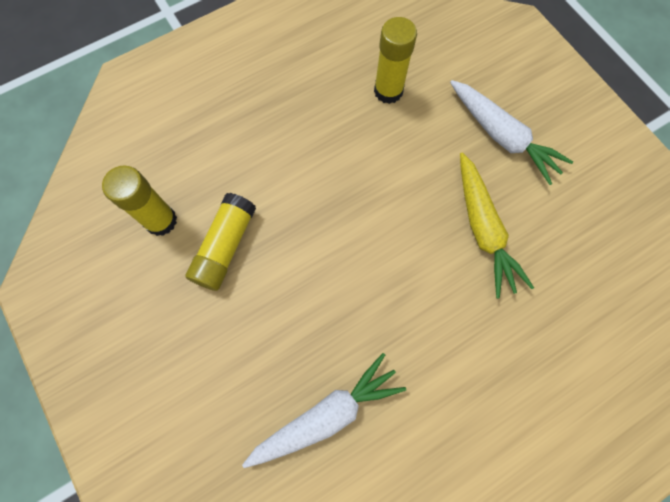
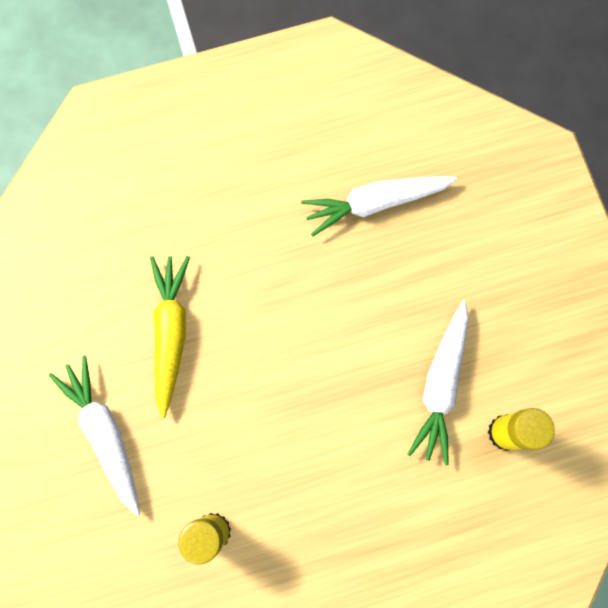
camera: 165 degrees left, 5 degrees up
yellow glue stick [185,193,256,291] -> white carrot [408,300,469,465]

